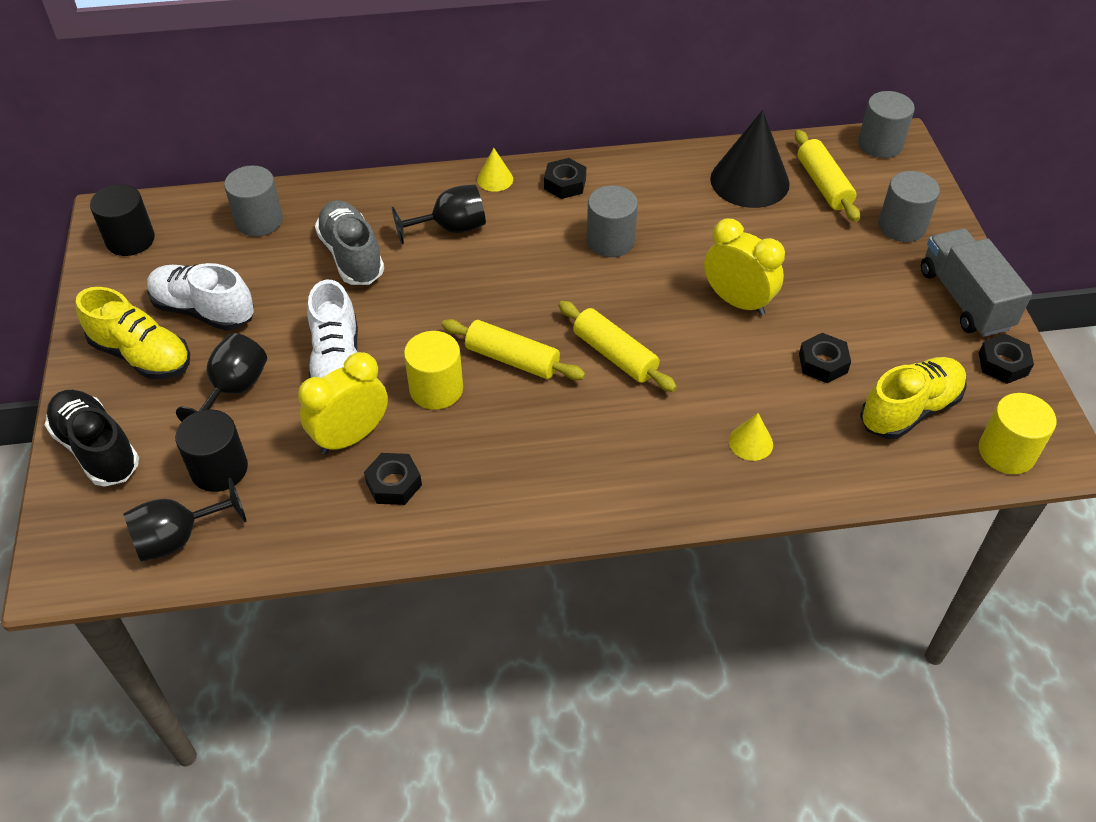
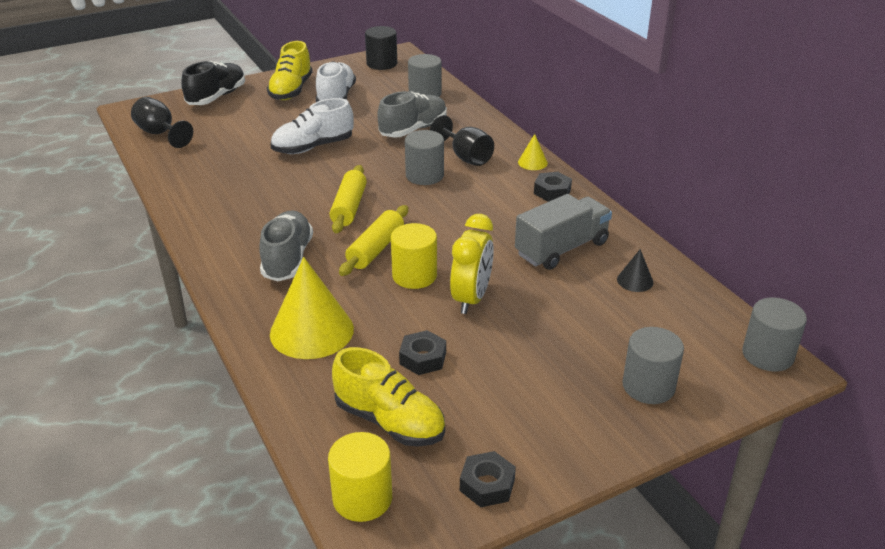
camera: 70 degrees right, 15 degrees down
black cylinder [175,410,248,492] -> none
black goblet [176,333,267,422] -> none
yellow clock [298,352,388,454] -> none
black nut [364,453,422,505] -> none
yellow cylinder [404,331,463,410] -> yellow cylinder moved to [391,223,437,289]
grey cylinder [587,185,638,257] -> grey cylinder moved to [405,130,444,185]
black cone [710,110,790,208] -> black cone [617,249,653,292], size x0.46
yellow cone [729,413,773,461] -> yellow cone [270,257,354,359], size x2.16
yellow rolling pin [795,130,860,222] -> none
grey truck [921,229,1032,337] -> grey truck moved to [515,194,612,270]
none -> grey shoe [259,210,313,281]

